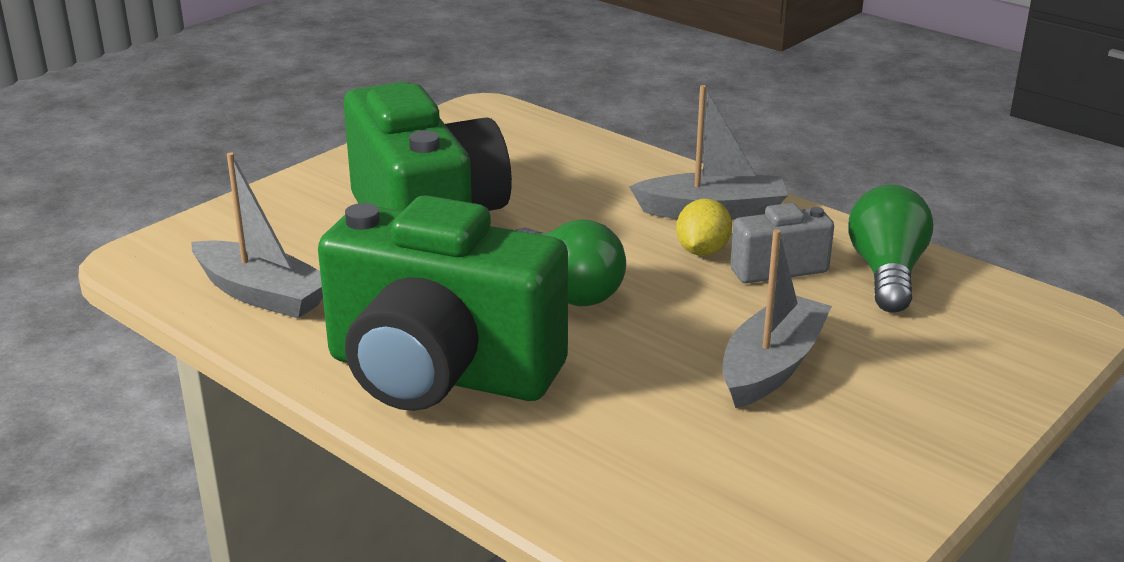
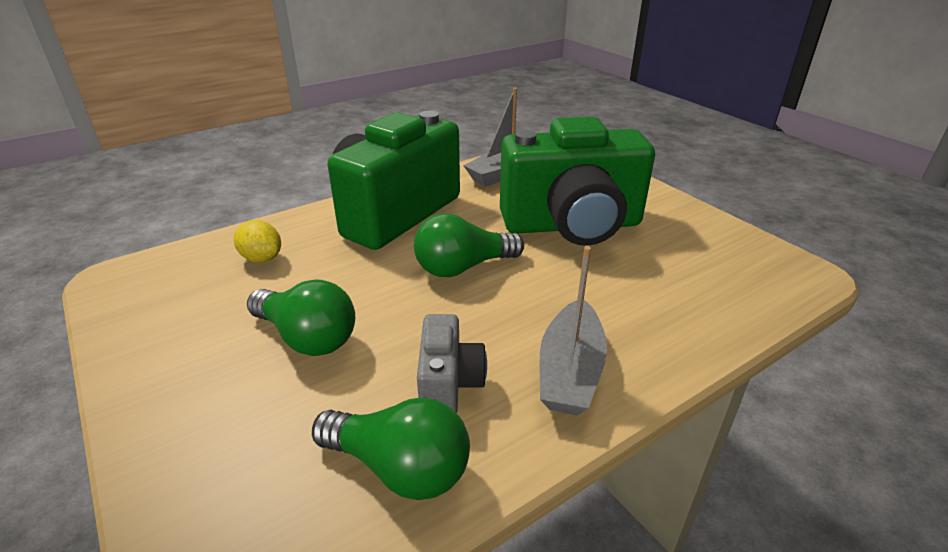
camera: 105 degrees right, 5 degrees up
yellow lemon [676,199,732,256] -> yellow lemon moved to [234,220,281,262]
grey boat [722,229,832,408] -> green light bulb [247,279,355,356]

